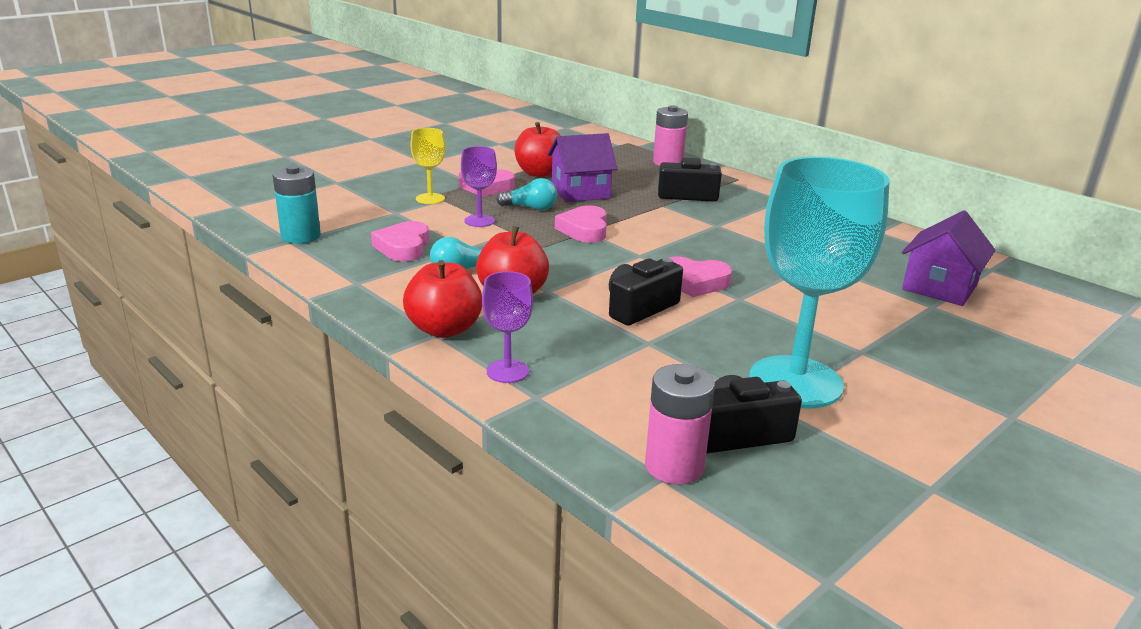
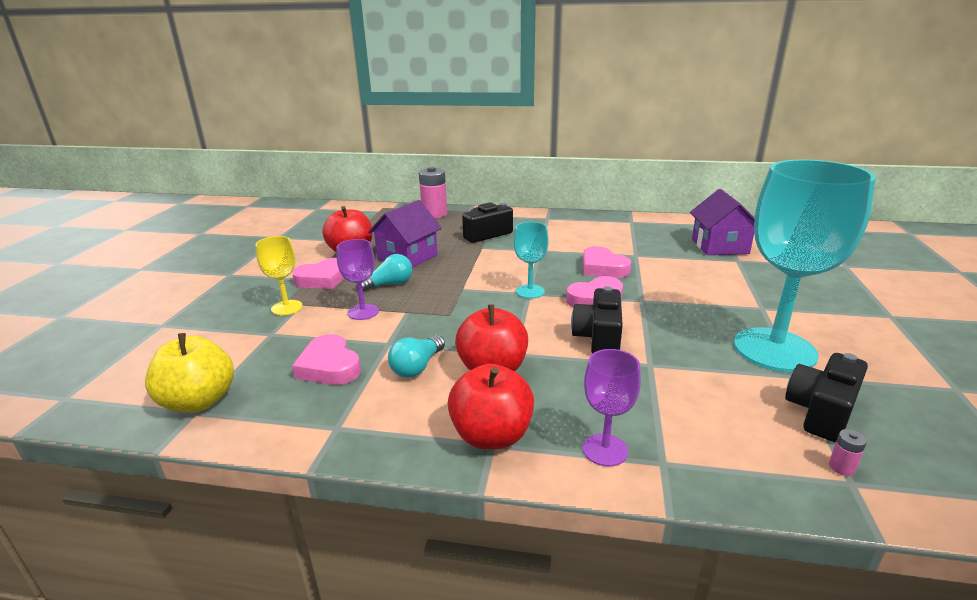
camera: 35 degrees left, 0 degrees up
turquoise battery [273,165,321,244] -> yellow apple [145,333,234,413]
pink heart [555,205,607,243] -> pink heart moved to [583,246,631,278]
pink battery [645,364,715,484] -> pink battery [829,429,867,476], size x0.42
none -> turquoise goblet [514,222,549,299]

